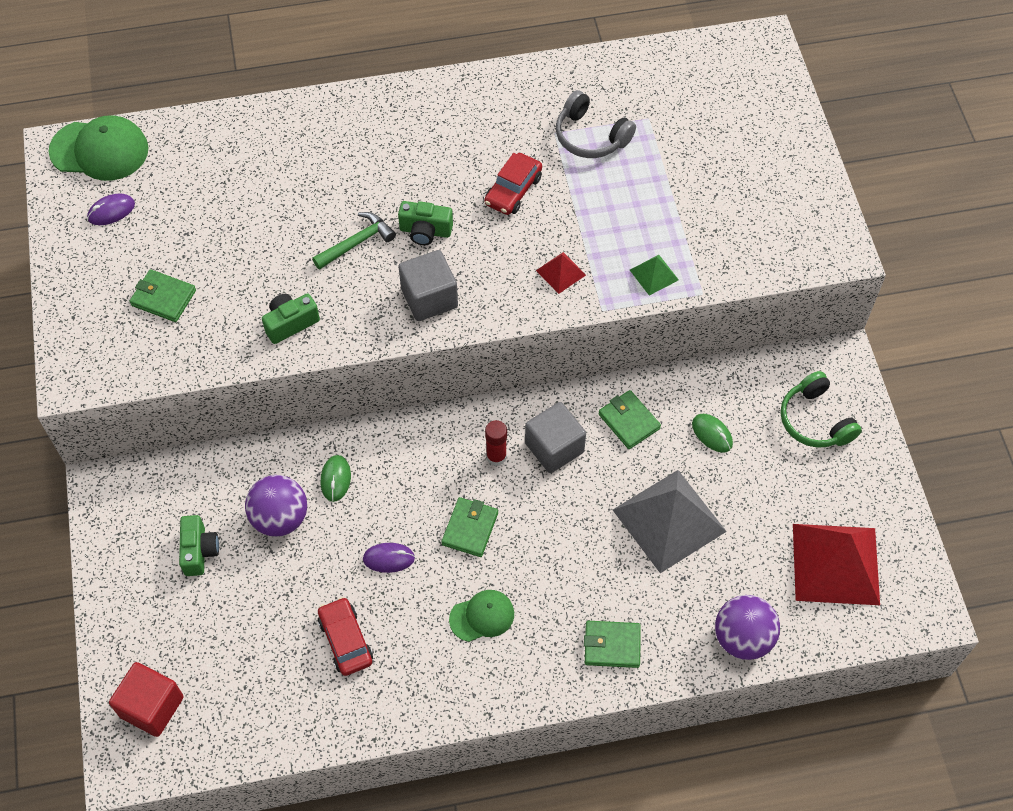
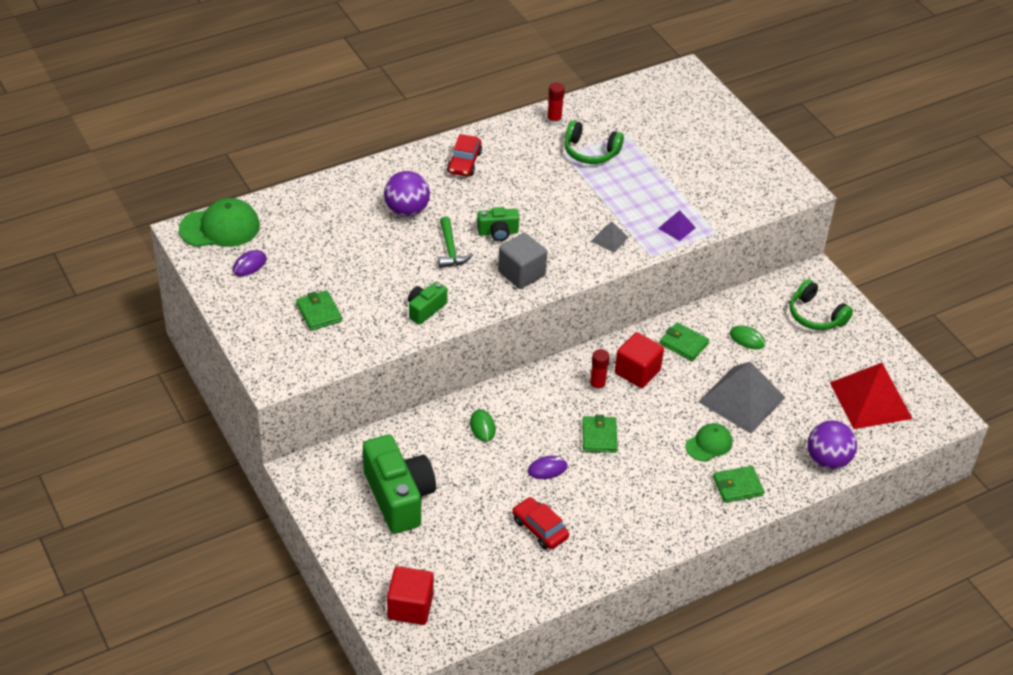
camera: 20 degrees left, 15 degrees down
green wallet [130,269,196,322] -> green wallet turned 60 degrees clockwise [296,290,342,331]
green camera [179,515,219,576] -> green camera [363,434,436,534], size x2.01
purple ball [245,475,307,537] -> purple ball moved to [384,171,430,217]
green hammer [312,212,396,270] -> green hammer turned 135 degrees clockwise [438,216,473,268]
green cap [449,590,514,642] -> green cap moved to [685,423,733,461]
red car [484,153,542,215] -> red car moved to [447,134,482,176]
grey cube [525,402,586,473] -> red cube [615,332,664,388]
red pyramid [536,252,586,294] -> grey pyramid [591,222,629,253]
grey headphones [556,90,636,158] -> green headphones [564,121,624,164]
green pyramid [630,255,679,296] -> purple pyramid [658,210,696,241]
none -> red glue stick [547,83,565,126]

